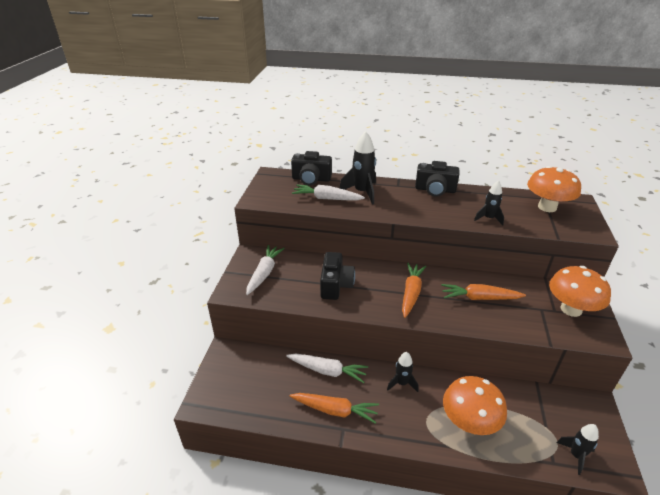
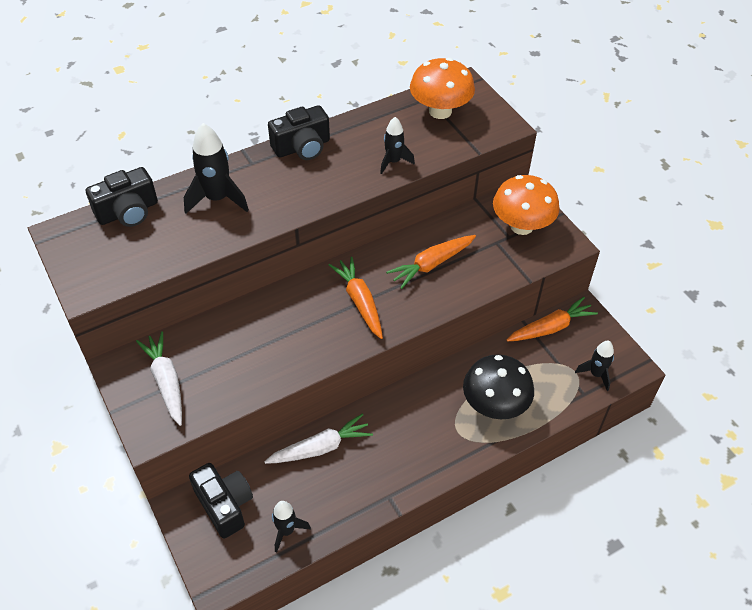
camera: 40 degrees left, 15 degrees up
orange carrot [290,393,379,424] -> orange carrot moved to [507,297,598,342]
white carrot [292,184,365,201] -> none
black camera [320,252,355,300] -> black camera moved to [189,463,253,539]
black rocket [387,352,418,392] -> black rocket moved to [272,501,311,553]
orange mushroom [443,376,507,435] -> black mushroom [463,354,534,419]

